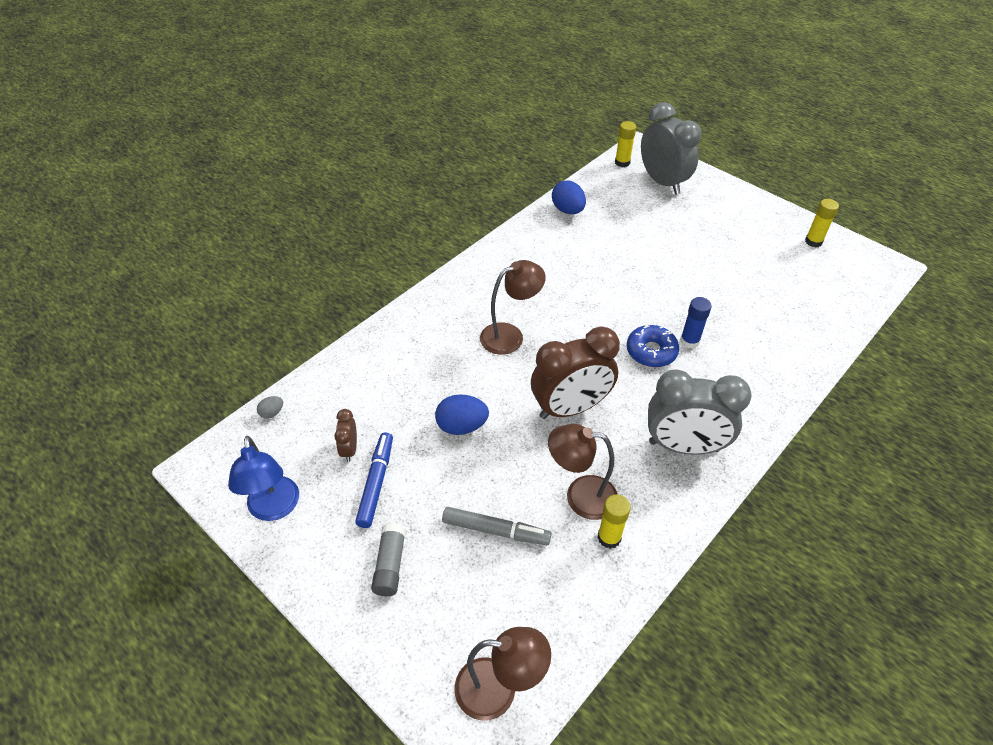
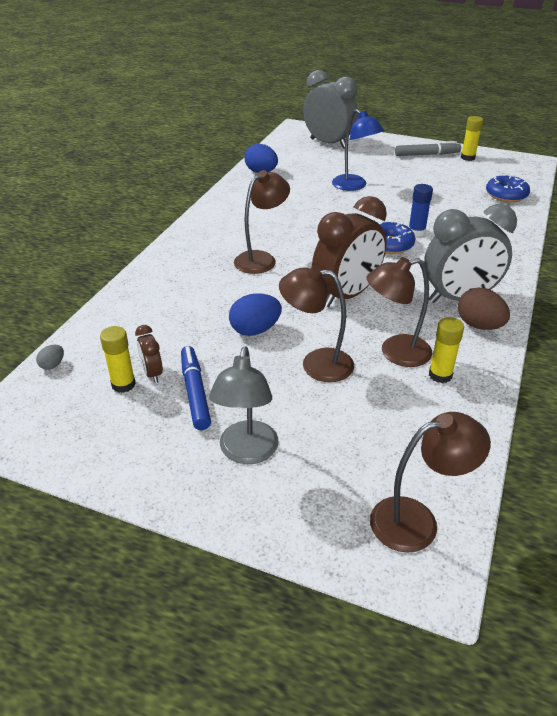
camera: 20 degrees left, 10 degrees down
blue lamp [228,436,299,521] -> blue lamp moved to [332,109,384,191]
grey glue stick [371,523,406,596] -> grey lamp [209,346,278,464]
grey marker [442,507,551,545] -> grey marker moved to [395,141,461,156]
yellow glue stick [615,121,636,167] -> yellow glue stick moved to [100,326,136,393]
none -> brown lamp [279,265,354,382]
none -> brown egg [458,288,510,330]
none -> blue donut [486,174,530,202]

